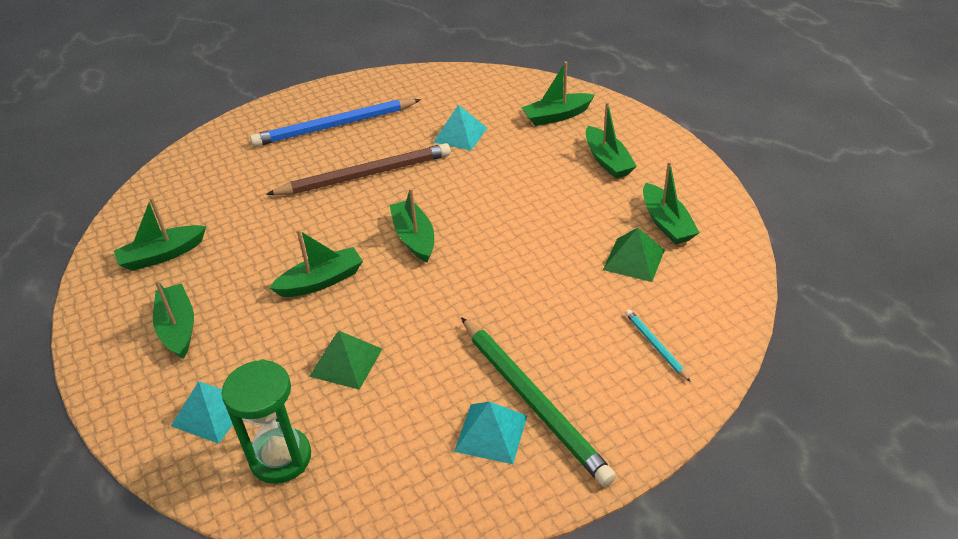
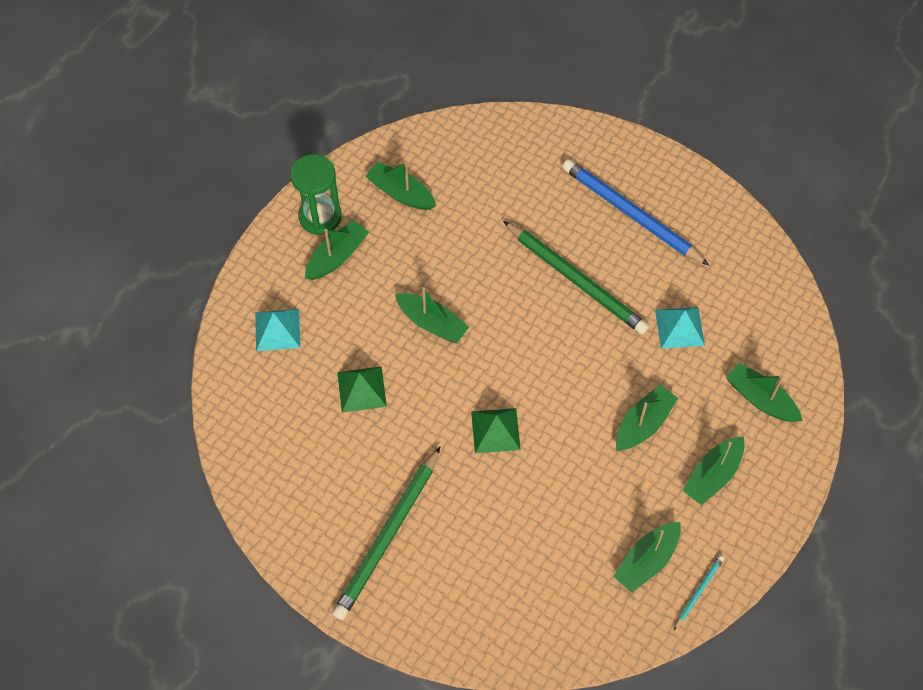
camera: 60 degrees right, 20 degrees up
green hourglass [222,359,311,484] -> green hourglass moved to [291,154,341,235]
brown pencil [266,143,451,195] -> green pencil [503,221,649,334]
green boat [389,188,434,263] -> green boat moved to [616,385,678,451]
turquoise pyramid [454,402,527,464] -> none
green pyramid [603,228,665,282] -> green pyramid moved to [471,408,521,453]
turquoise pencil [625,309,691,382] -> turquoise pencil moved to [674,555,724,630]

